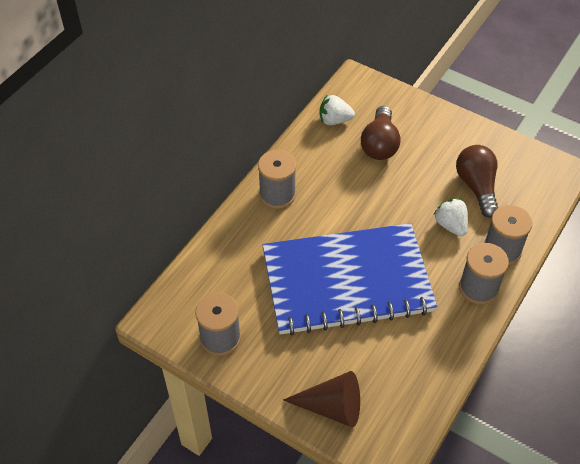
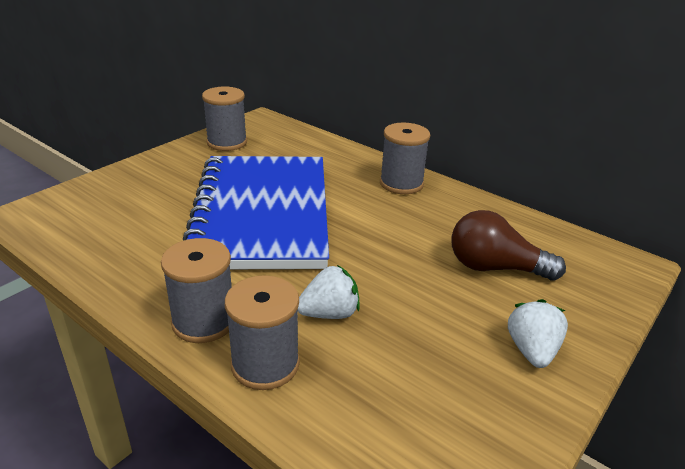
camera: 95 degrees right, 20 degrees down
brown cone [283,371,360,427] -> none
white strawberry [320,95,355,125] -> white strawberry moved to [508,299,568,368]
brown light bulb [456,145,498,218] -> none

